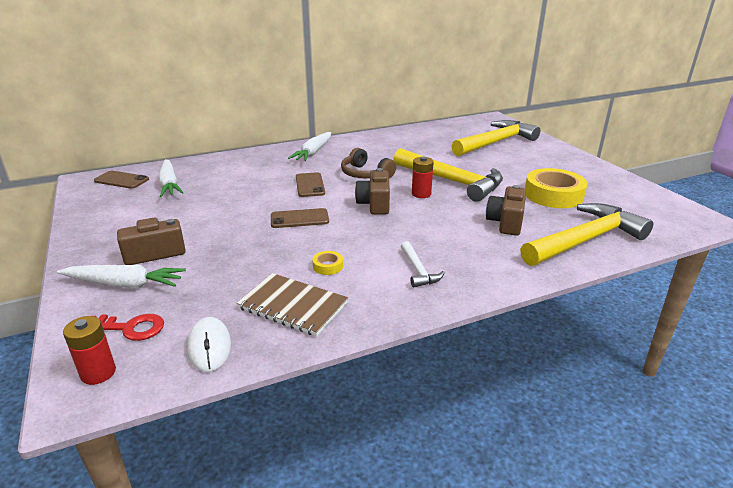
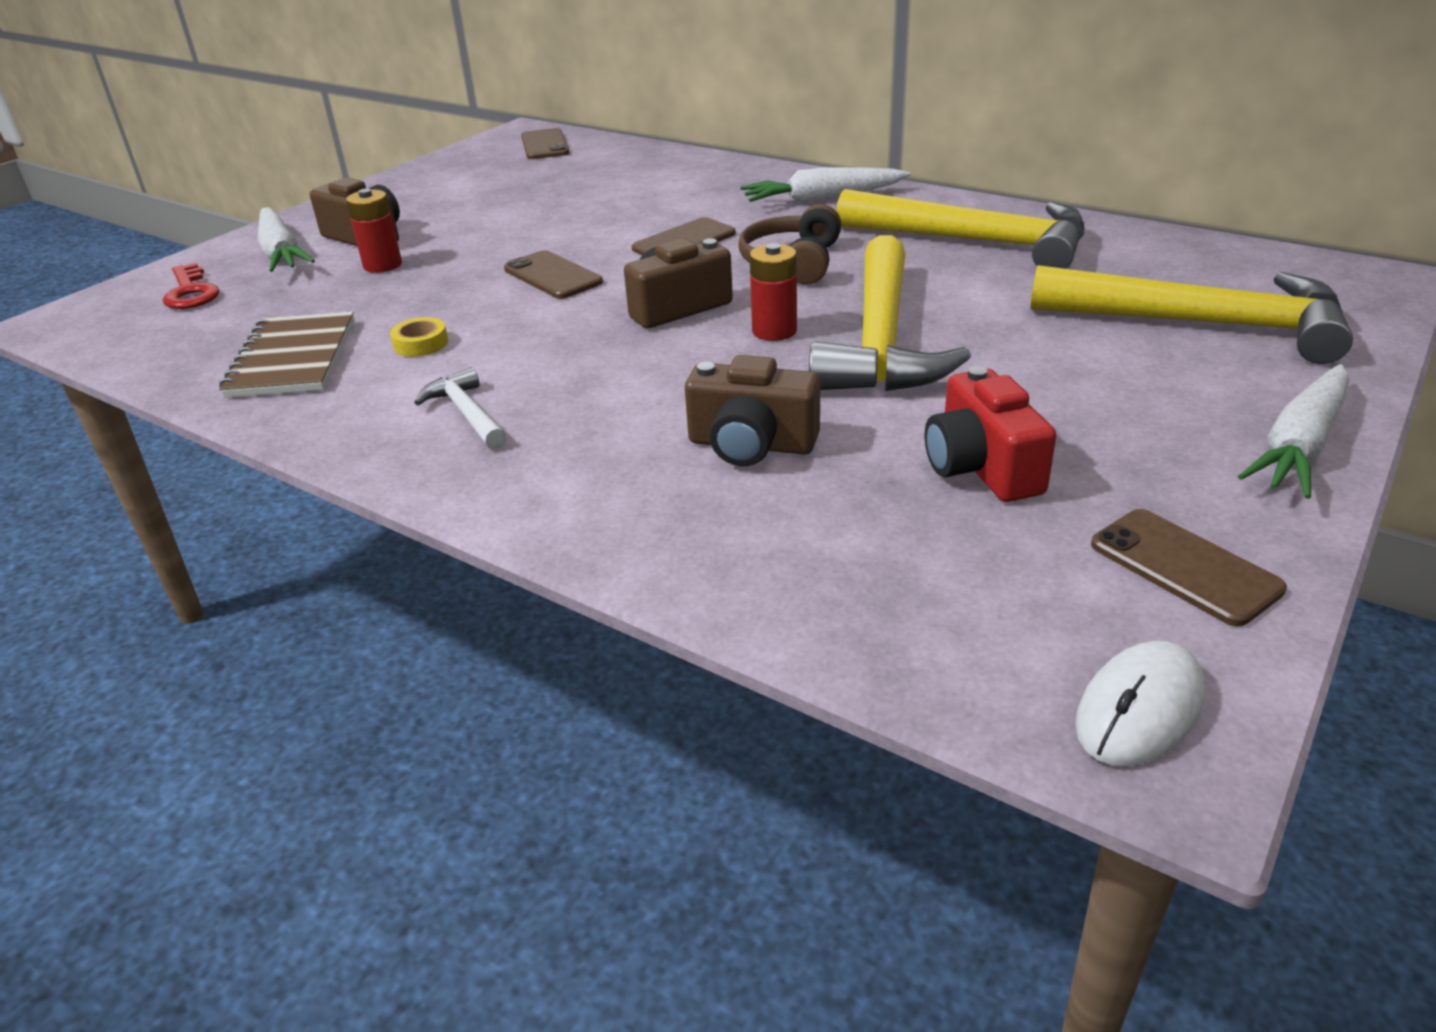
camera: 60 degrees right, 5 degrees up
red battery [63,316,116,385] -> red battery moved to [346,188,402,273]
white carrot [158,159,184,197] -> white carrot moved to [1238,364,1349,499]
white mouse [187,317,231,372] -> white mouse moved to [1075,641,1205,766]
white hammer [401,241,445,288] -> white hammer turned 105 degrees clockwise [414,367,507,450]
brown camera [486,185,526,236] -> brown camera turned 150 degrees counterclockwise [685,355,820,466]
yellow hammer [520,203,653,266] -> yellow hammer moved to [836,189,1084,269]
yellow tape [525,168,587,208] -> red camera [925,366,1056,502]
none -> brown phone [1091,509,1287,626]

